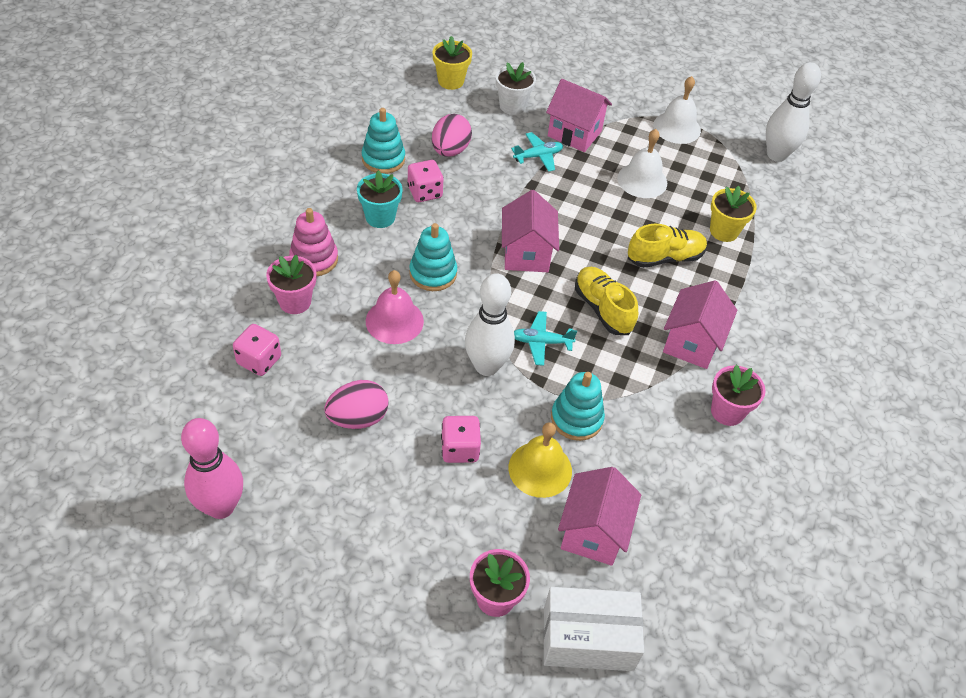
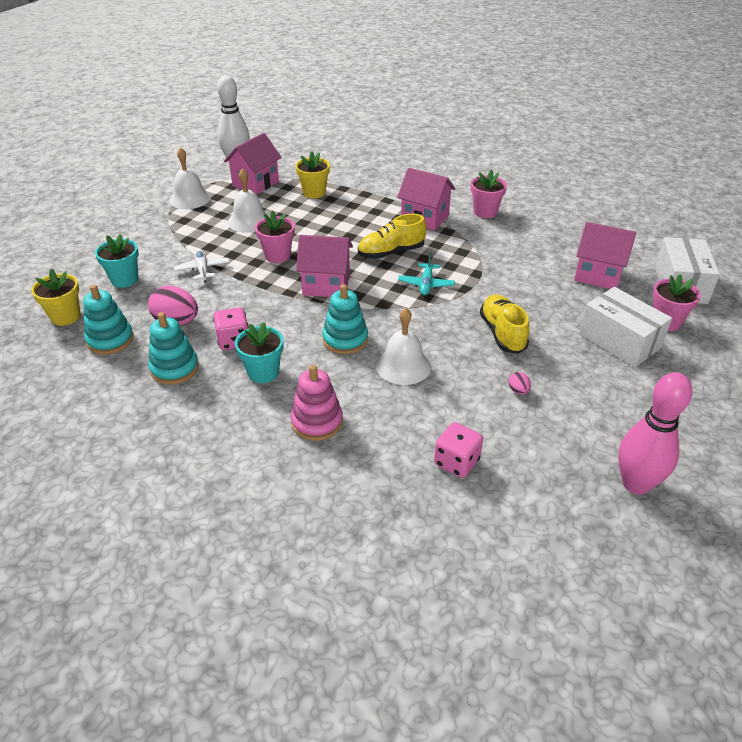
camera: 80 degrees left, 10 degrees down
pink flower pot [266,255,316,314] -> pink flower pot moved to [255,211,295,263]
pink egg [324,380,389,429] -> pink egg [508,372,531,395], size x0.47
pink bell [366,270,424,344] -> white bell [376,308,431,385]
pink dice [441,416,481,463] -> none
white bowling pin [465,273,515,376] -> none
white flower pot [496,62,536,115] -> turquoise flower pot [95,234,139,288]
yellow bell [509,422,572,498] -> none
turquoise plane [511,132,563,172] -> white plane [174,250,230,283]
pink house [546,79,612,152] -> pink house moved to [224,133,282,195]
turquoise stacking toy [551,372,605,441] -> turquoise stacking toy moved to [83,285,134,355]
yellow shoe [628,224,707,268] -> yellow shoe moved to [480,295,530,354]
none -> white box [579,287,672,367]

